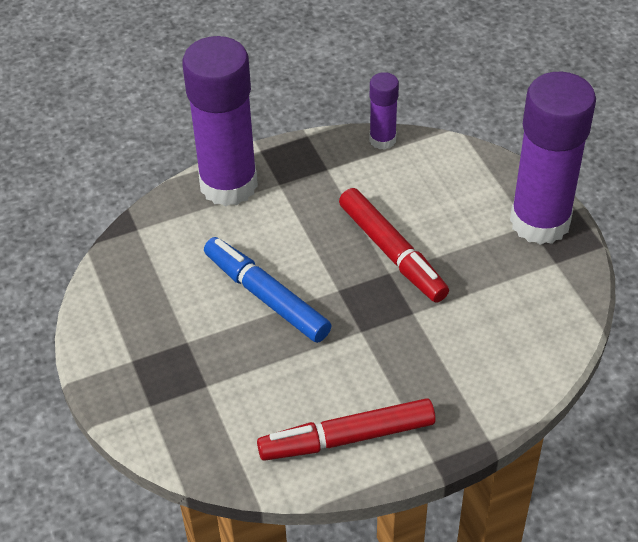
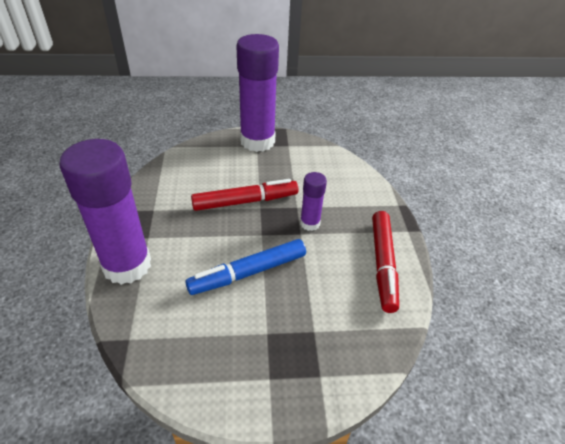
camera: 75 degrees left, 5 degrees down
purple glue stick [369,72,399,150] -> purple glue stick moved to [300,172,327,231]

